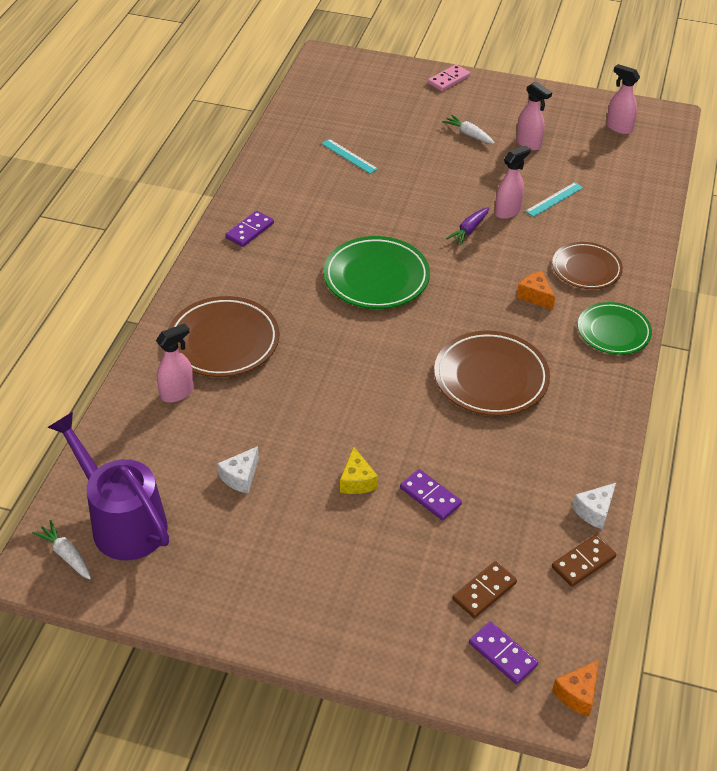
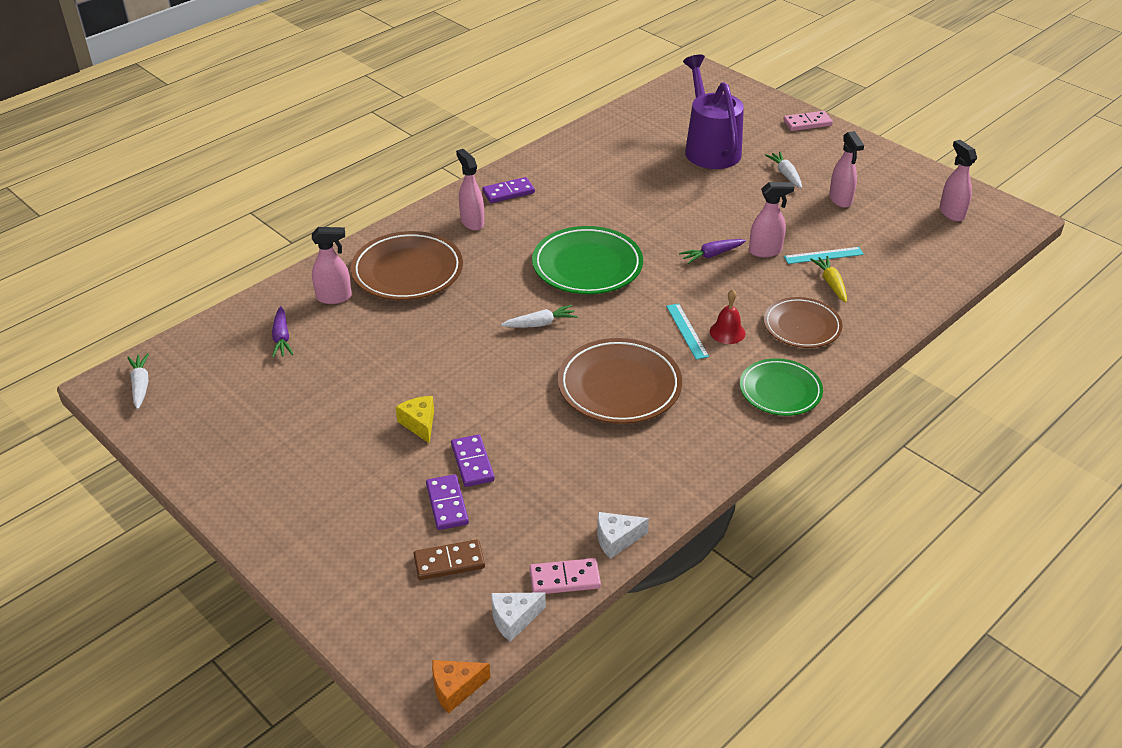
camera: 30 degrees right, 5 degrees down
purple watering can [47,412,169,560] -> purple watering can moved to [683,54,744,169]
white cheese [217,446,259,493] -> white cheese moved to [491,592,546,642]
turquoise ruler [321,139,378,174] -> turquoise ruler moved to [666,303,709,360]
yellow cheese [340,446,378,494] -> yellow cheese turned 135 degrees clockwise [396,396,434,444]
purple domino [469,622,538,684] -> purple domino moved to [426,474,469,530]
orange cheese [516,271,555,310] -> red bell [710,289,745,344]
brown domino [552,535,616,587] -> pink domino [530,558,601,594]
none -> purple carrot [272,306,293,358]
none -> pink spray bottle [456,149,484,231]
none -> white carrot [501,305,577,328]
none -> yellow carrot [810,256,847,303]

